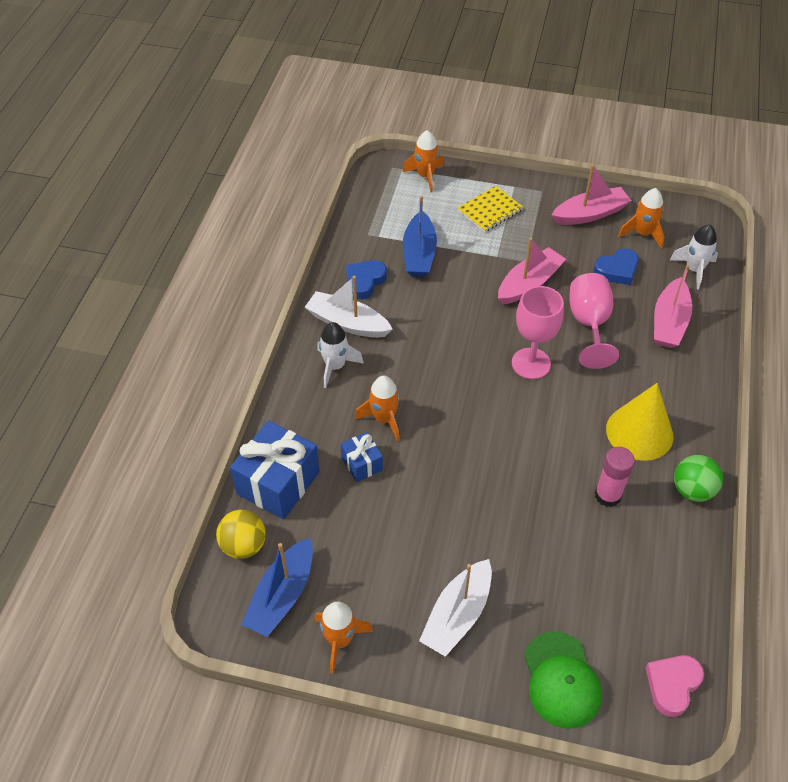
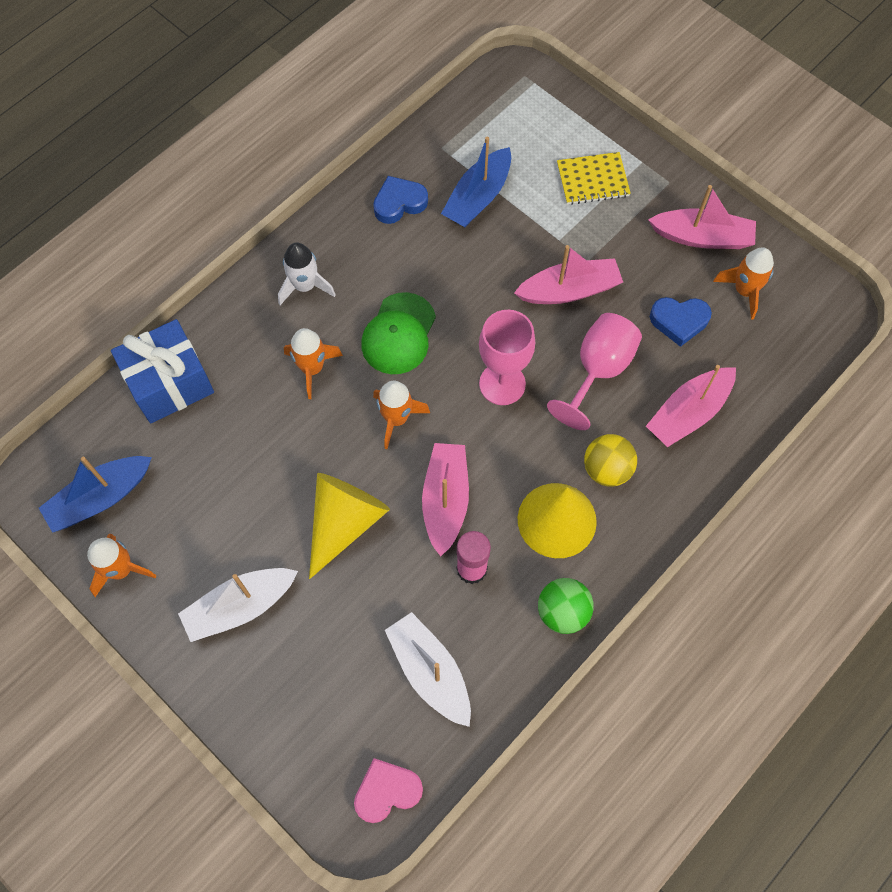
camera: 30 degrees right, 15 degrees up
yellow ball [216,510,266,559] -> yellow ball moved to [584,434,637,487]
white boat [305,276,393,338] -> white boat moved to [385,612,471,727]
blue gift [340,432,383,482] -> none
orange rocket [402,130,444,193] -> orange rocket moved to [373,381,430,449]
green cap [524,631,602,729] -> green cap moved to [361,292,436,374]
white rocket [669,224,718,289] -> none
none -> yellow cone [309,473,390,579]
none -> pink boat [422,443,469,556]

